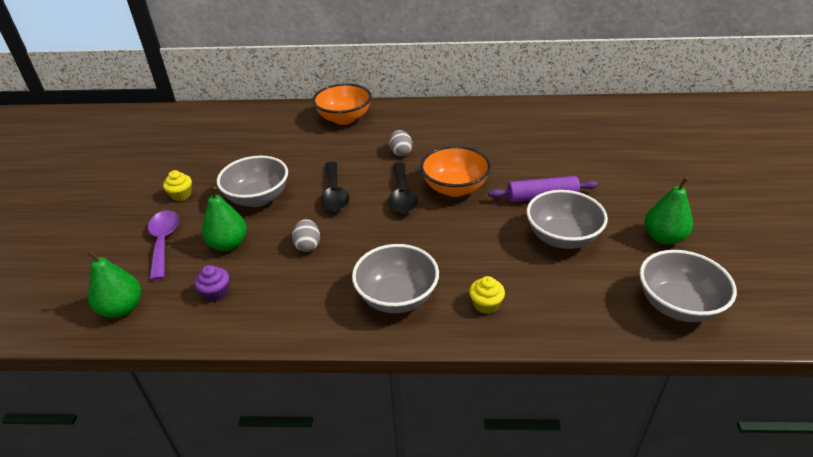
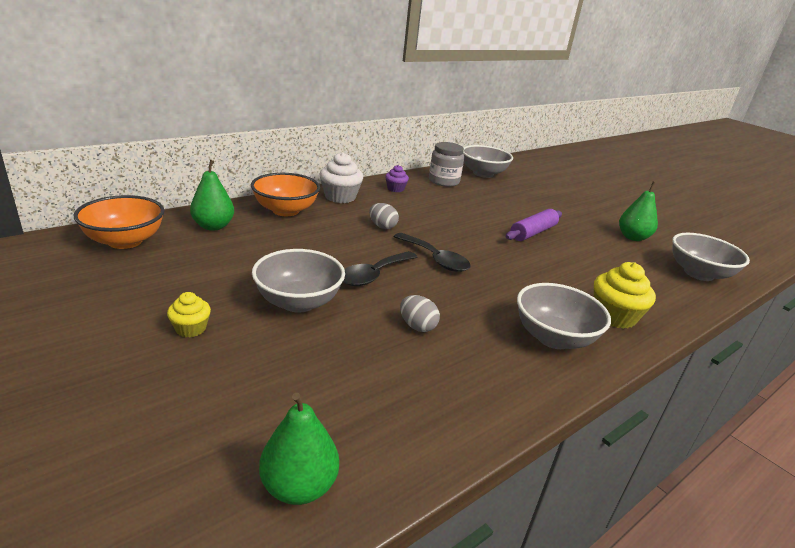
camera: 45 degrees left, 10 degrees down
purple spoon [148,210,179,280] -> none
purple cupcake [194,265,229,301] -> purple cupcake moved to [385,165,409,192]
green pear [202,186,247,251] -> green pear moved to [190,160,234,231]
black spoon [320,161,349,212] -> black spoon turned 90 degrees clockwise [343,251,417,286]
orange bowl [420,146,491,197] -> orange bowl moved to [74,195,164,249]
yellow cupcake [469,276,505,314] -> yellow cupcake [594,262,656,329], size x1.72
grey bowl [527,190,608,249] -> grey bowl moved to [463,145,513,178]
none -> white cupcake [320,152,363,203]
none -> grey jar [429,142,464,187]

